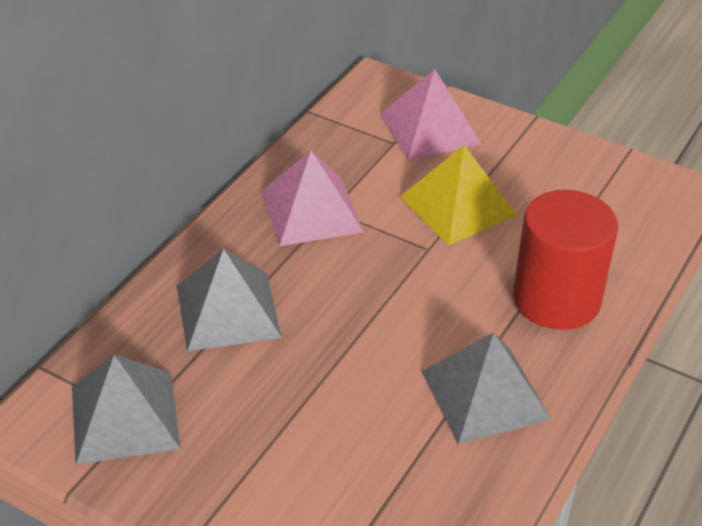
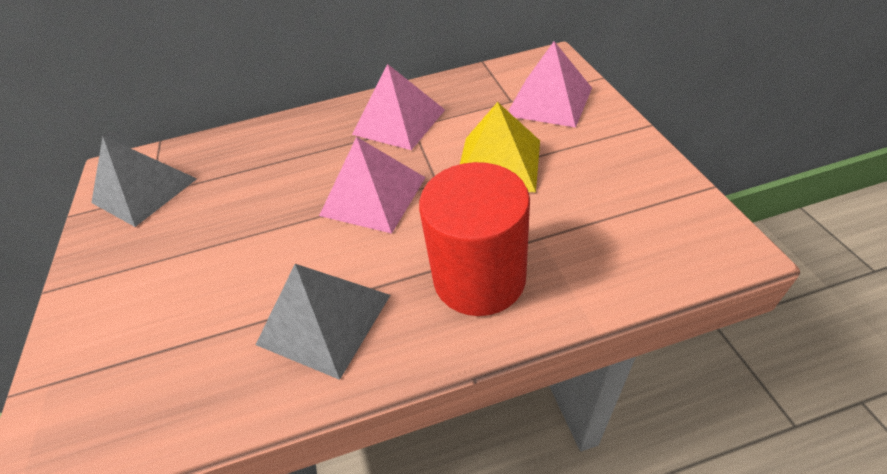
camera: 50 degrees right, 5 degrees up
grey pyramid [177,249,282,351] -> none
none -> pink pyramid [319,137,426,234]

